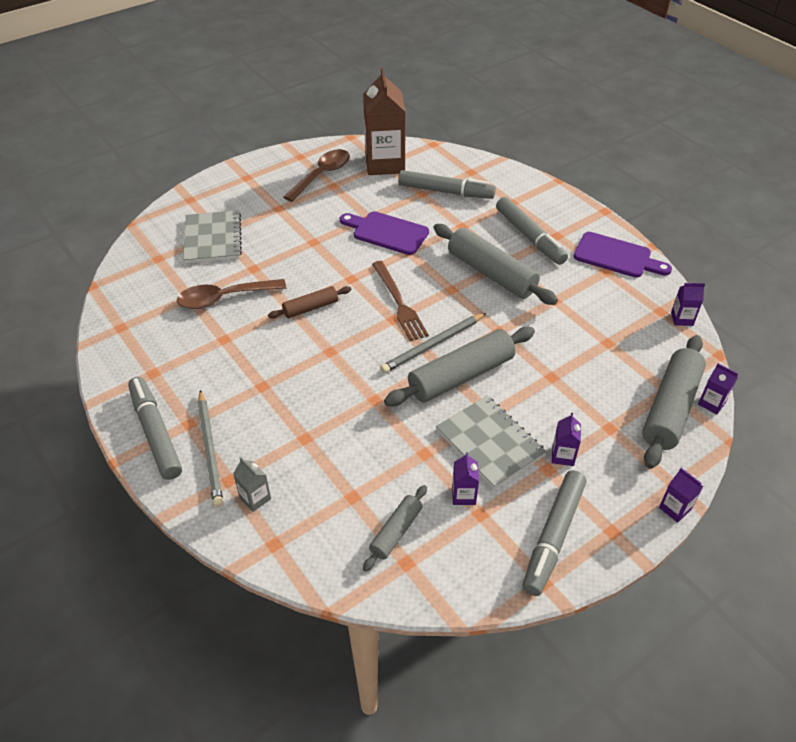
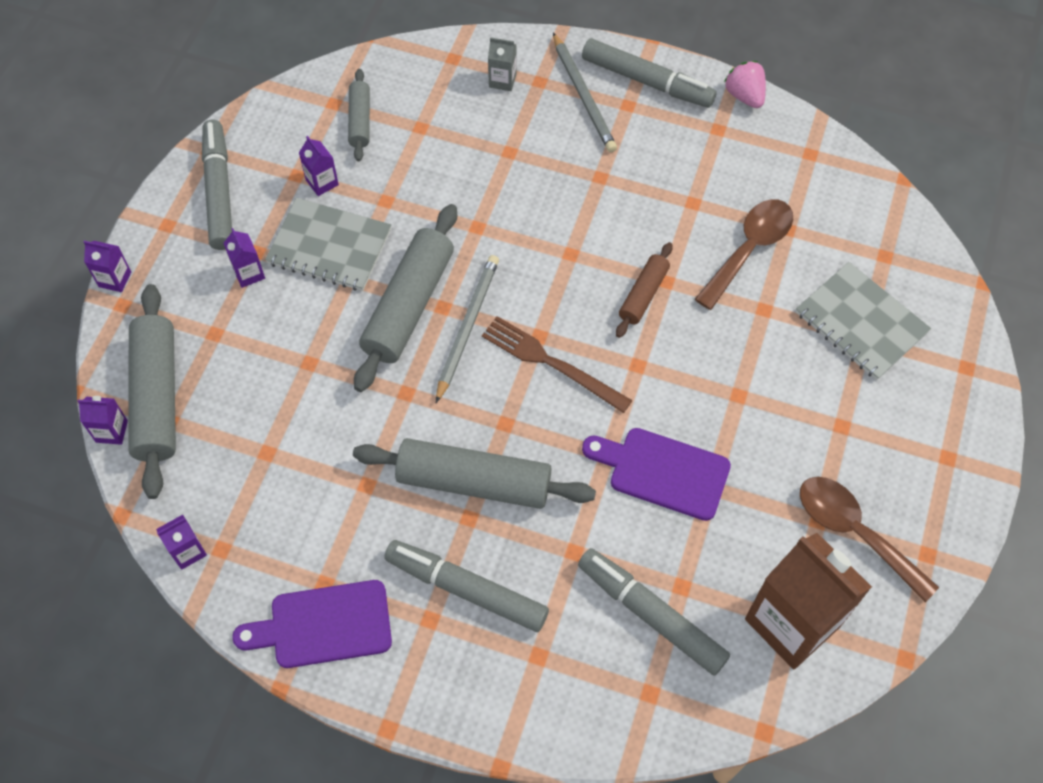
camera: 145 degrees right, 15 degrees up
grey pencil [198,390,223,507] -> grey pencil turned 150 degrees counterclockwise [553,33,617,152]
brown spoon [283,149,350,202] -> brown spoon turned 135 degrees clockwise [800,477,939,602]
purple cutting board [340,211,429,255] -> purple cutting board turned 150 degrees counterclockwise [582,428,731,521]
grey marker [398,170,496,199] -> grey marker turned 60 degrees clockwise [578,548,730,676]
none -> pink strawberry [724,61,766,108]

